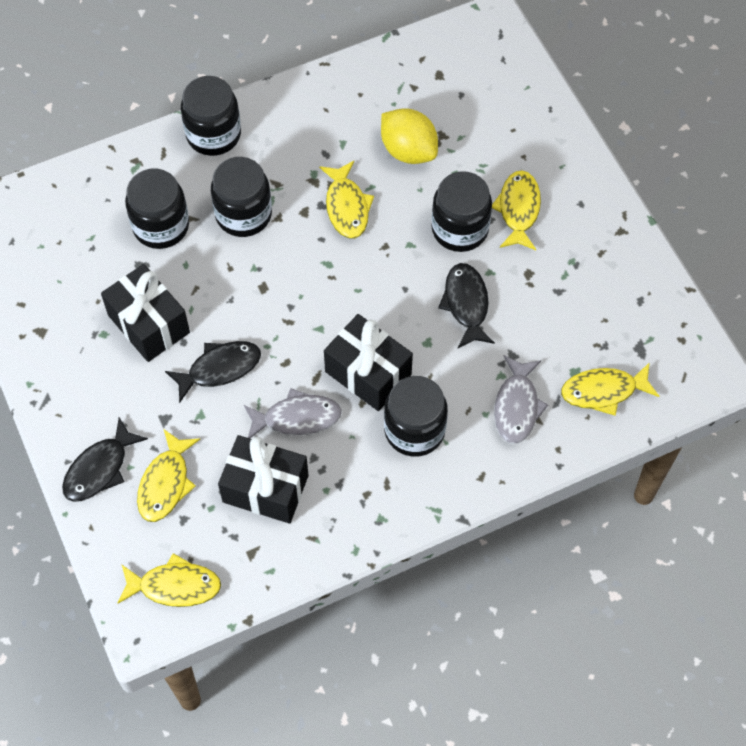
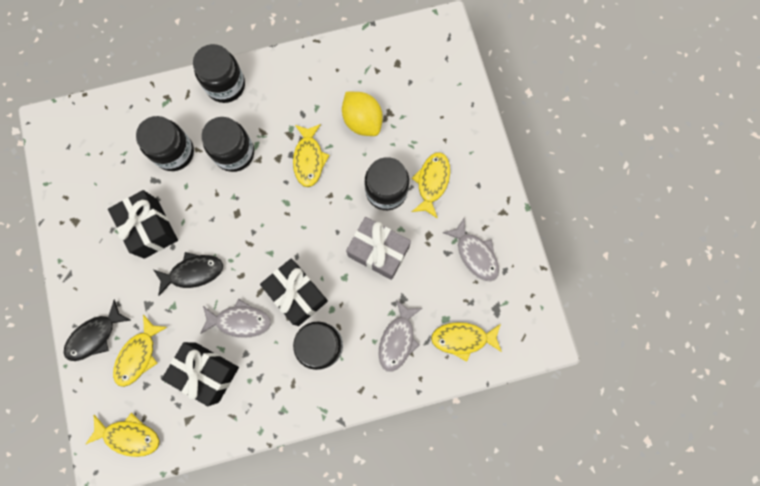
camera: 10 degrees right, 15 degrees up
black fish [438,263,495,348] -> grey gift [346,217,411,280]
none -> grey fish [443,219,499,282]

